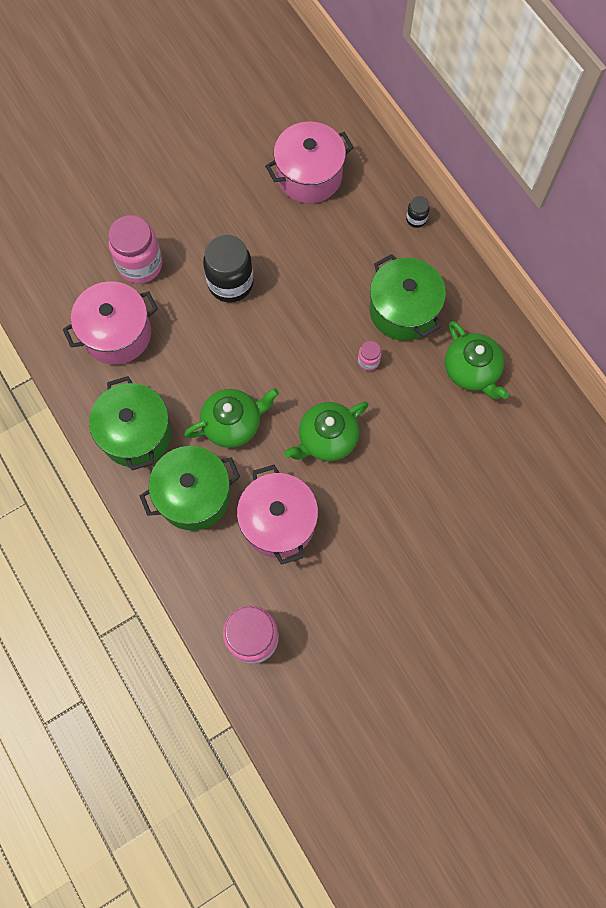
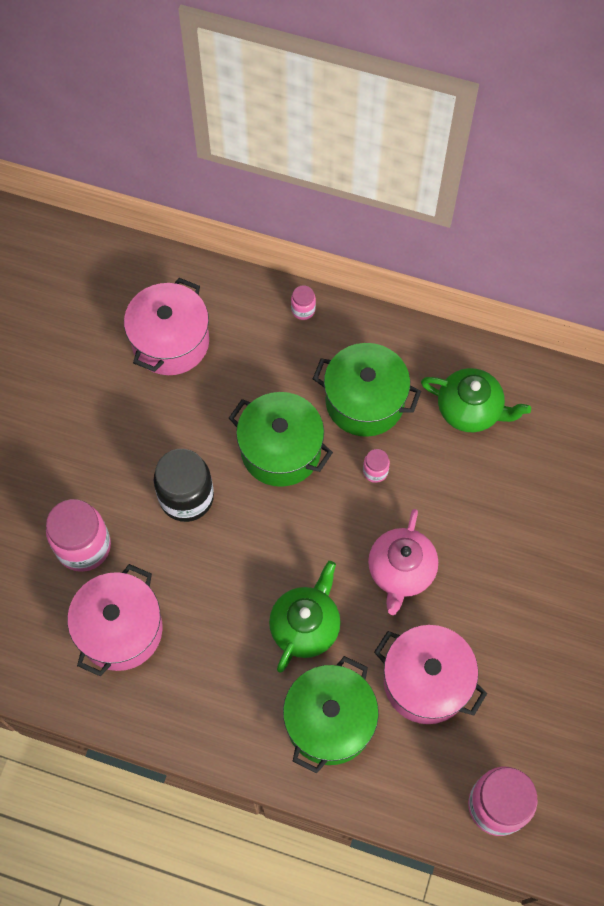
camera: 40 degrees left, 5 degrees down
green pot [89,376,172,470] -> green pot moved to [229,392,333,487]
green teapot [284,401,369,461] -> pink teapot [368,509,438,615]
black jar [406,196,430,228] -> pink jar [291,285,316,320]

